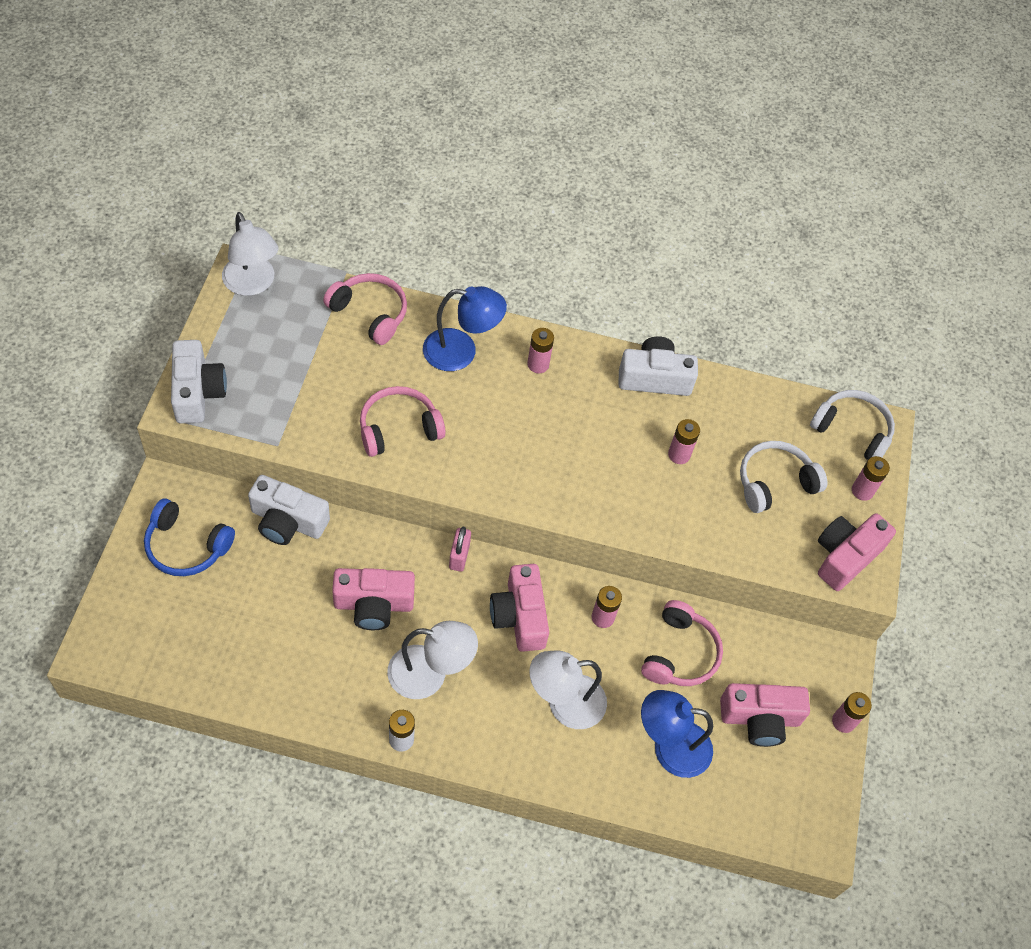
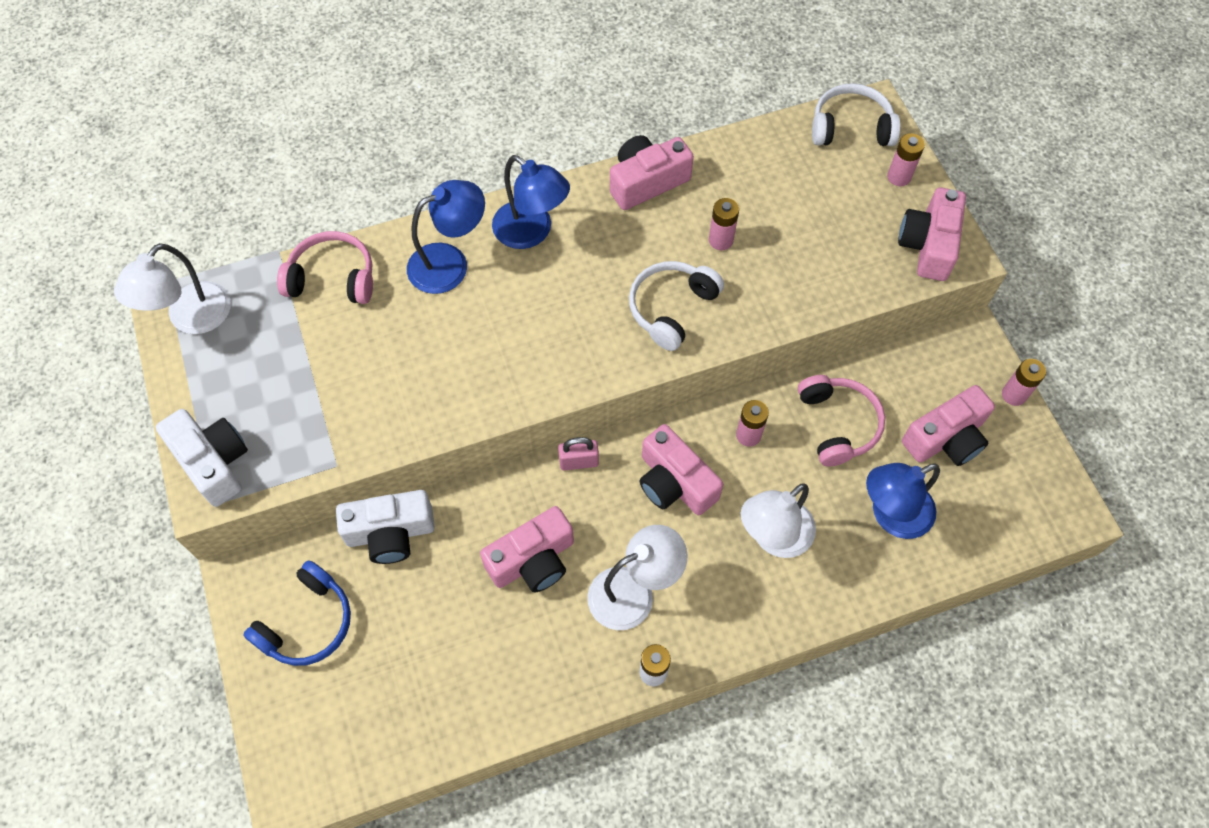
camera: 25 degrees left, 5 degrees up
blue headphones [144,498,235,576] -> blue headphones turned 45 degrees counterclockwise [243,560,351,666]
white lamp [222,212,278,296] -> white lamp turned 90 degrees clockwise [114,243,231,334]
pink headphones [360,386,445,457] -> none
pink padlock [449,527,471,572] -> pink padlock turned 75 degrees counterclockwise [558,437,599,471]
pink battery [527,328,554,373] -> blue lamp [492,155,570,249]
white camera [619,336,698,396] -> pink camera [610,135,694,210]
white headphones [740,441,828,513] -> white headphones moved to [629,261,724,351]

